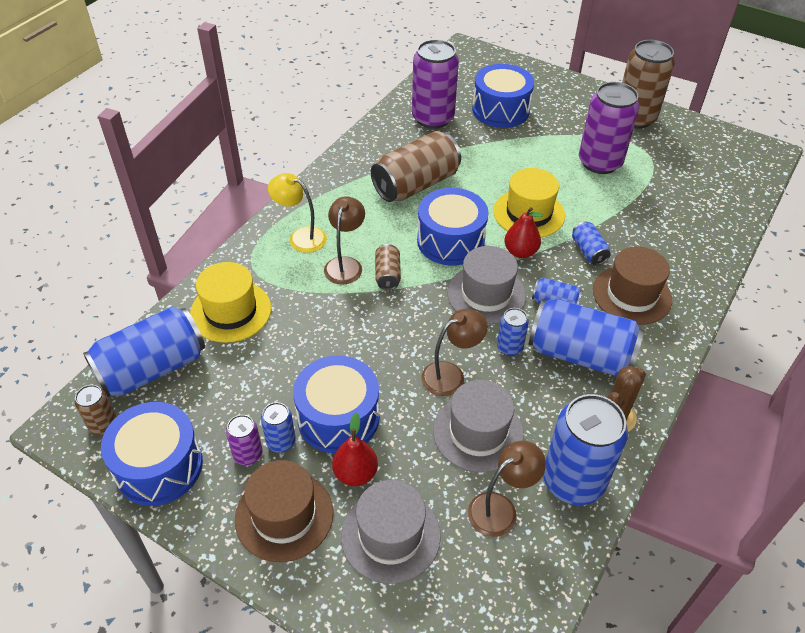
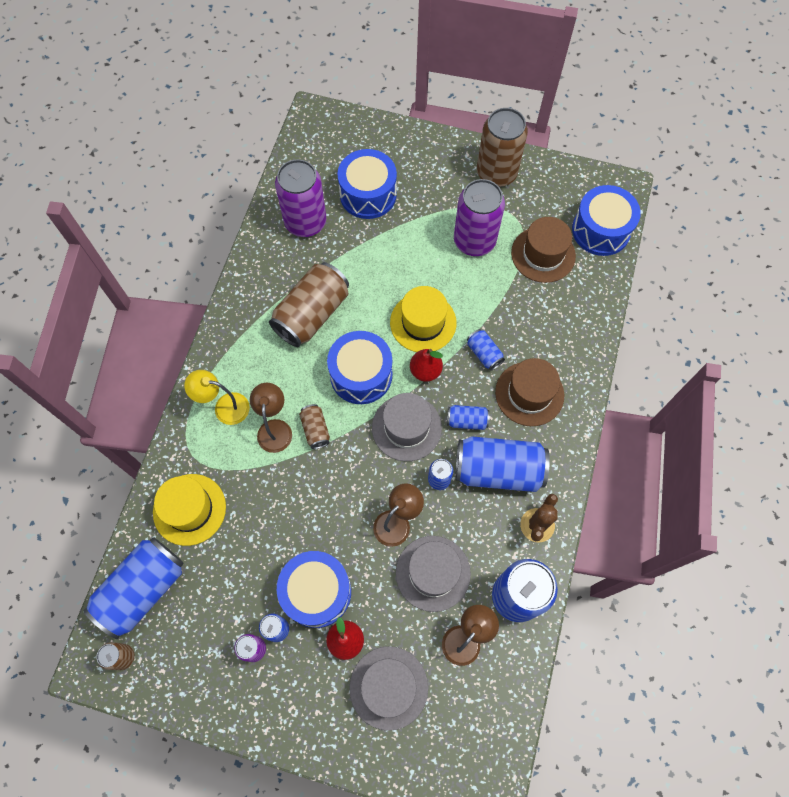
camera: 15 degrees left, 20 degrees up
blue drum [101,402,203,506] -> blue drum moved to [572,185,641,256]
brown hat [235,460,333,562] -> brown hat moved to [511,217,576,283]

